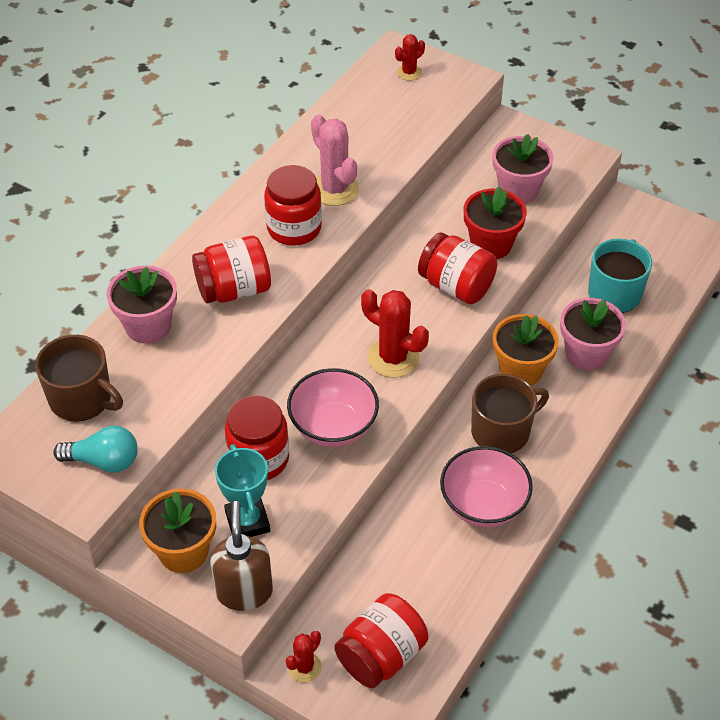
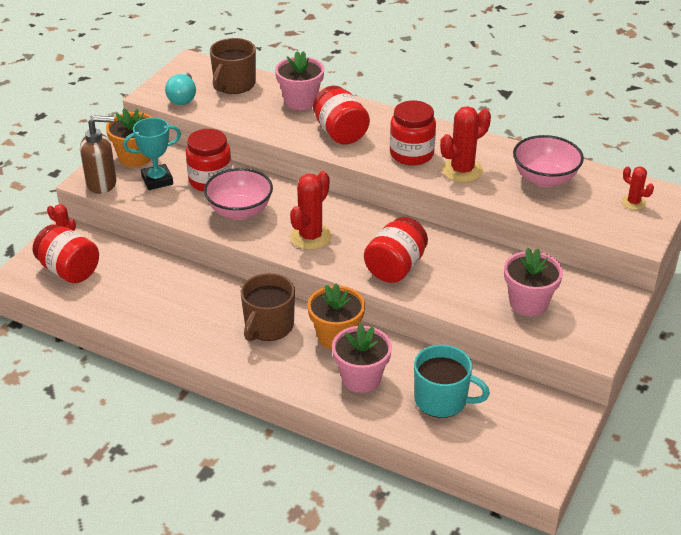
camera: 85 degrees right, 10 degrees down
pink cactus [311,115,359,206] -> red cactus [440,106,491,182]
pink bowl [440,446,533,527] -> pink bowl moved to [513,135,584,187]
red flower pot [463,186,527,259] -> none
brown mug [471,374,549,453] -> brown mug turned 60 degrees clockwise [241,273,295,342]

